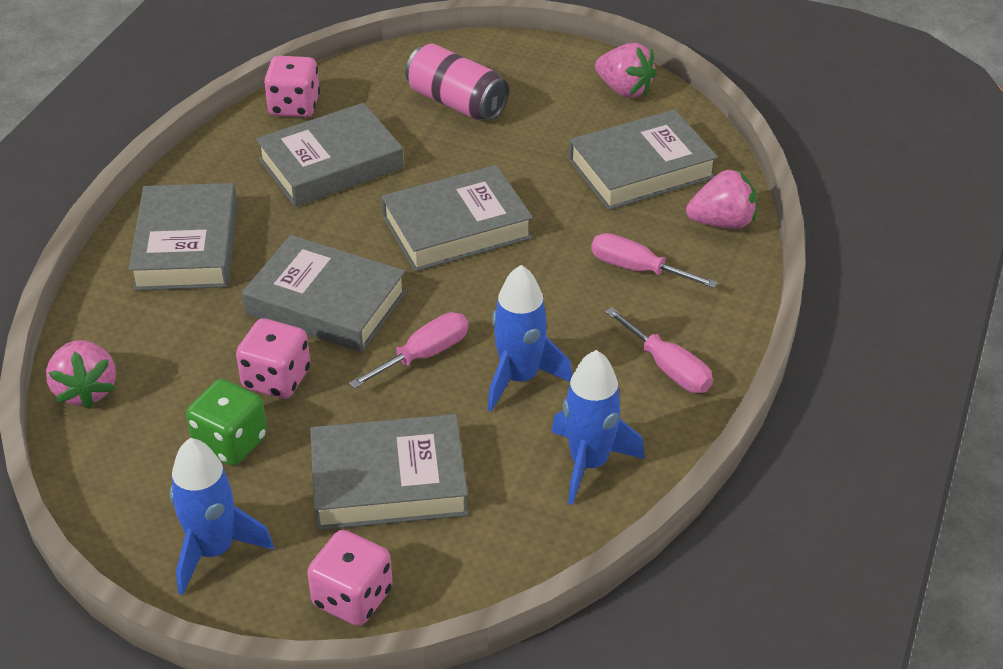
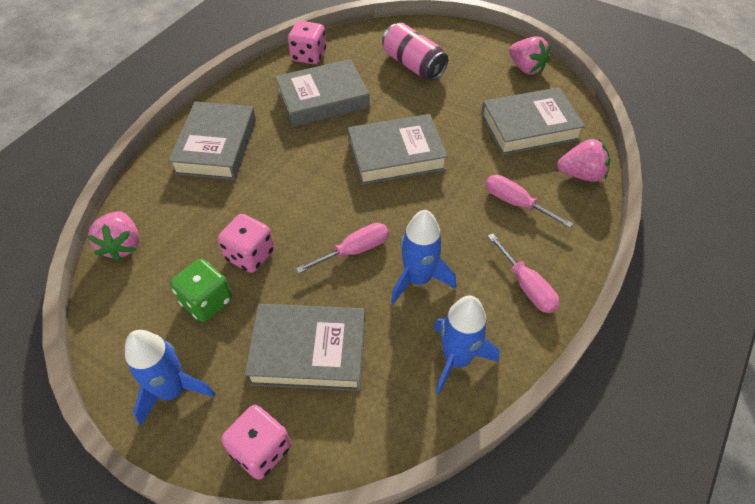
camera: 10 degrees right, 10 degrees up
grey book [242,235,407,352] -> none

